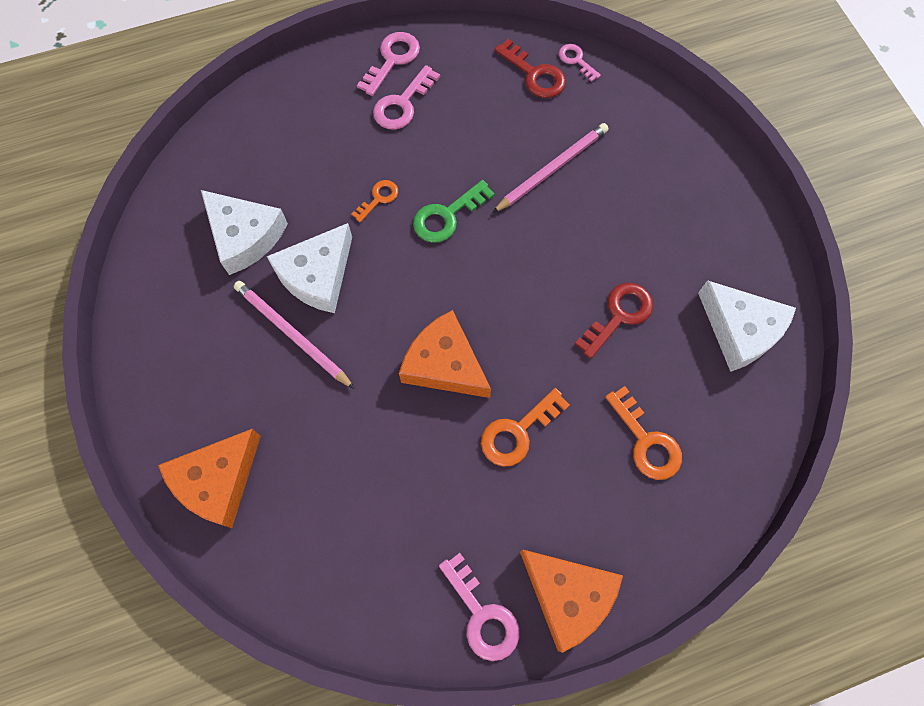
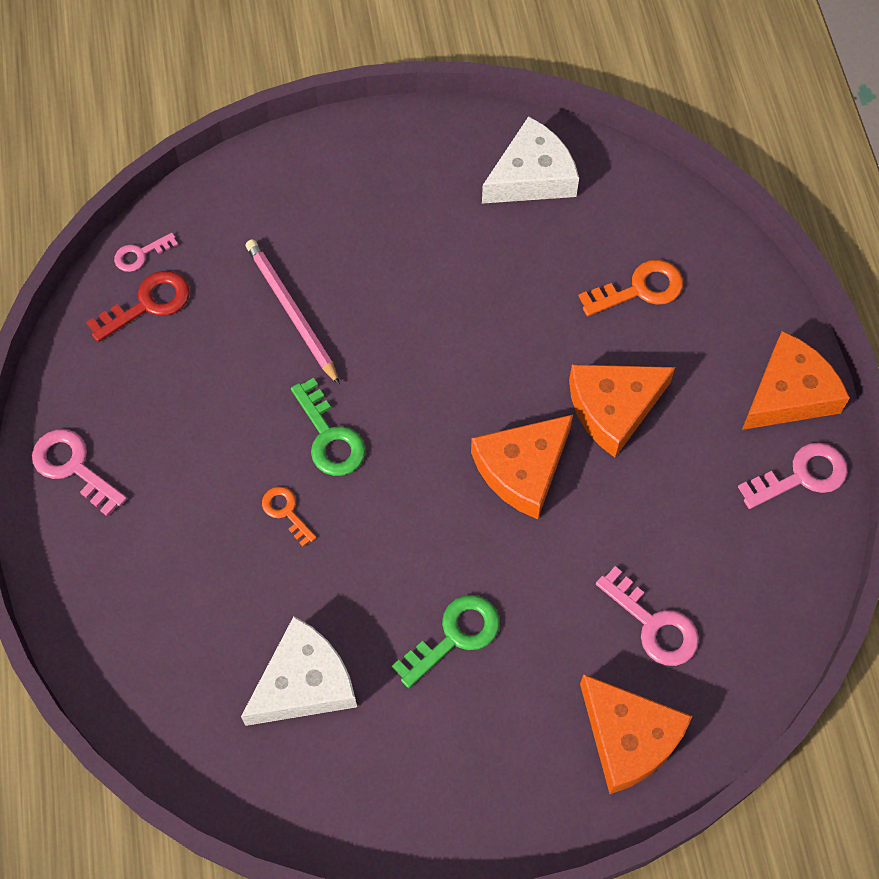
camera: 80 degrees left, 5 degrees down
pink pencil [234,281,355,389] -> green key [392,595,500,688]
white cheese [267,223,352,313] -> none
pink key [373,65,440,130] -> pink key moved to [596,566,699,666]
orange key [481,388,570,467] -> orange cheese [569,365,675,458]
red key [575,283,653,358] -> none

